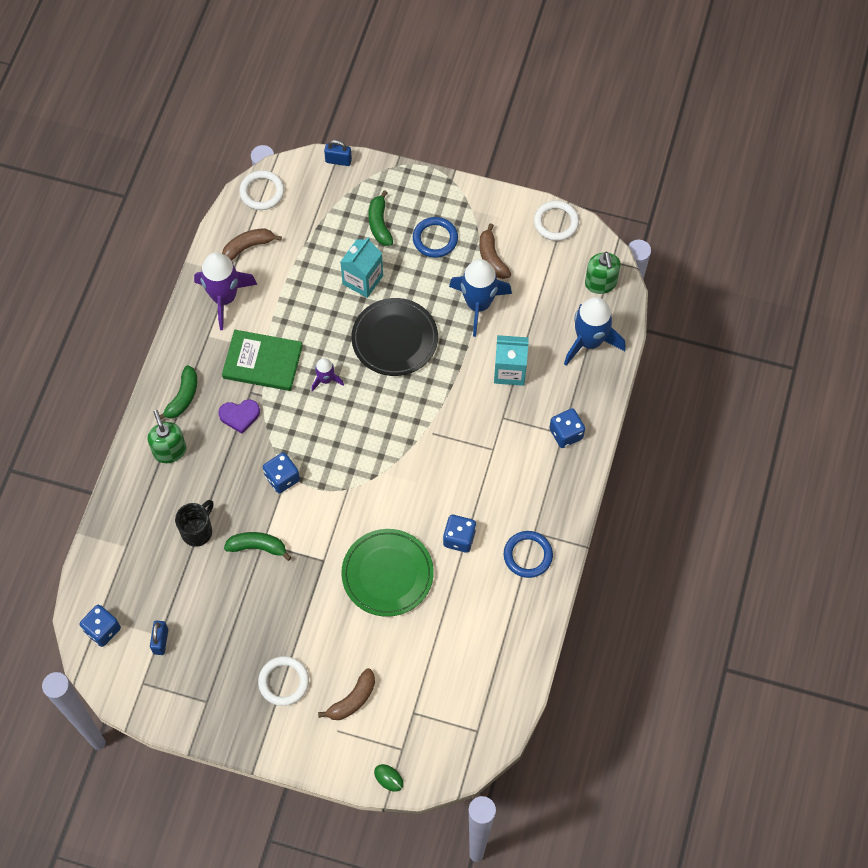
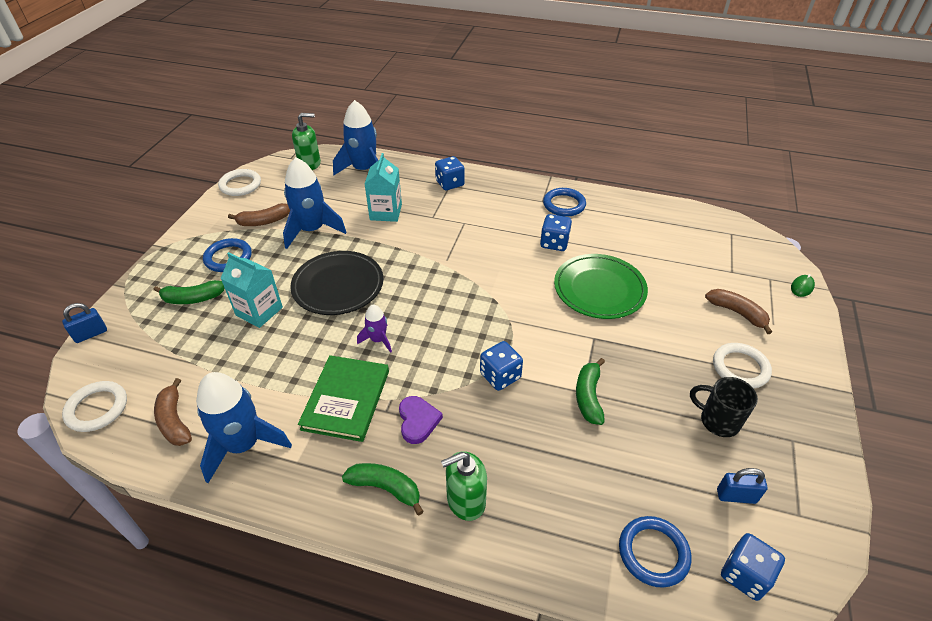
camera: 90 degrees left, 20 degrees down
black mug [175,500,214,547] -> black mug moved to [690,377,758,437]
purple rocket [194,252,258,330] -> blue rocket [196,372,292,483]
blue padlock [324,140,352,166] -> blue padlock turned 45 degrees clockwise [62,303,107,343]
none -> blue ring [619,516,691,588]

